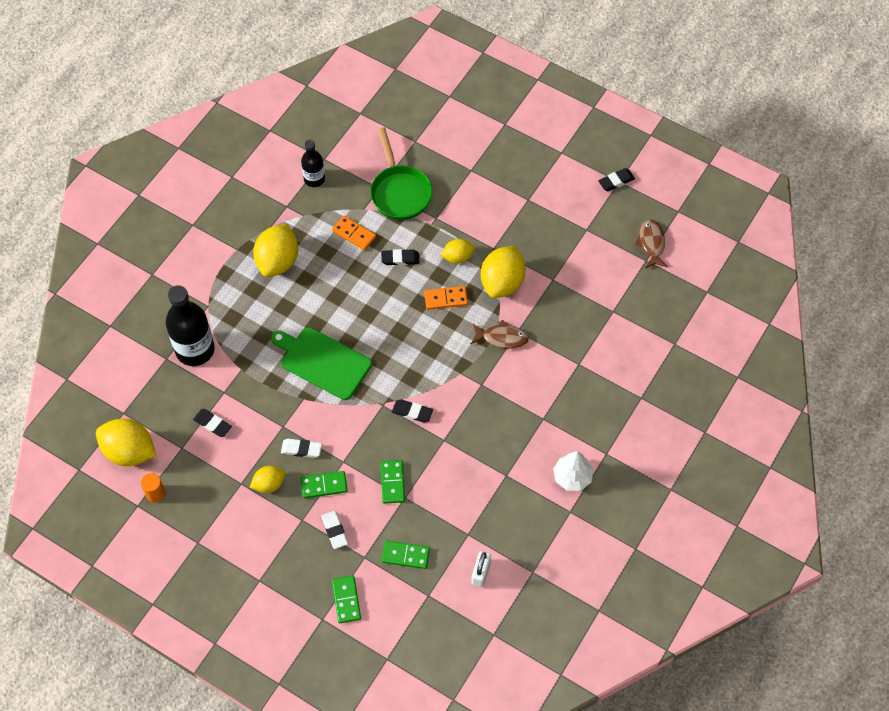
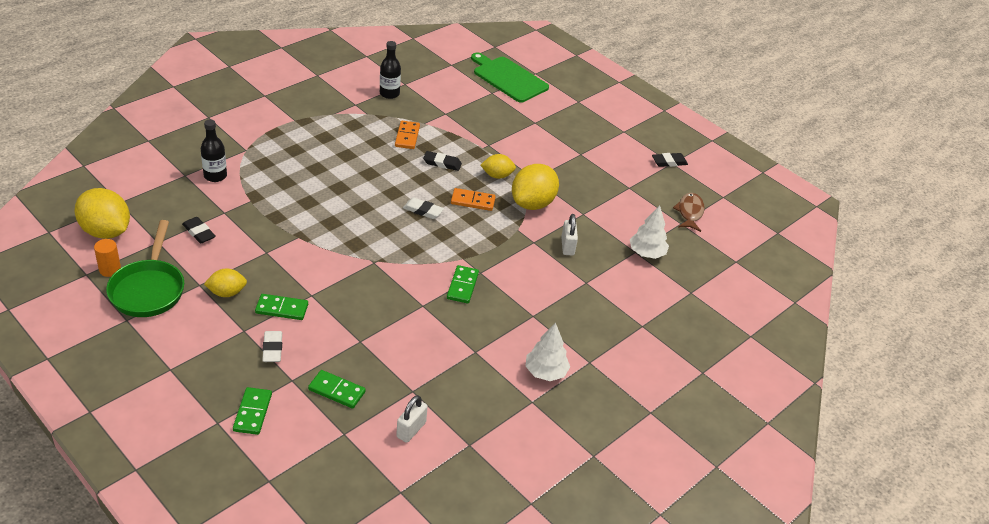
camera: 10 degrees right, 20 degrees down
black bottle [166,285,215,366] -> black bottle [201,119,227,182], size x0.57
yellow lemon [253,224,298,277] -> none
green cutting board [271,327,372,400] -> green cutting board moved to [471,53,549,103]
white eraser [281,439,322,458] -> white eraser moved to [403,197,444,219]
orange domino [332,216,376,250] -> orange domino turned 45 degrees clockwise [395,121,420,149]
green pan [370,128,432,220] -> green pan moved to [106,220,184,317]
green domino [381,460,405,504] -> green domino moved to [447,265,479,303]
black eraser [392,399,433,423] -> none
brown fish [471,320,529,349] -> none
none -> white padlock [561,214,578,255]
none -> white tree [630,205,669,259]

